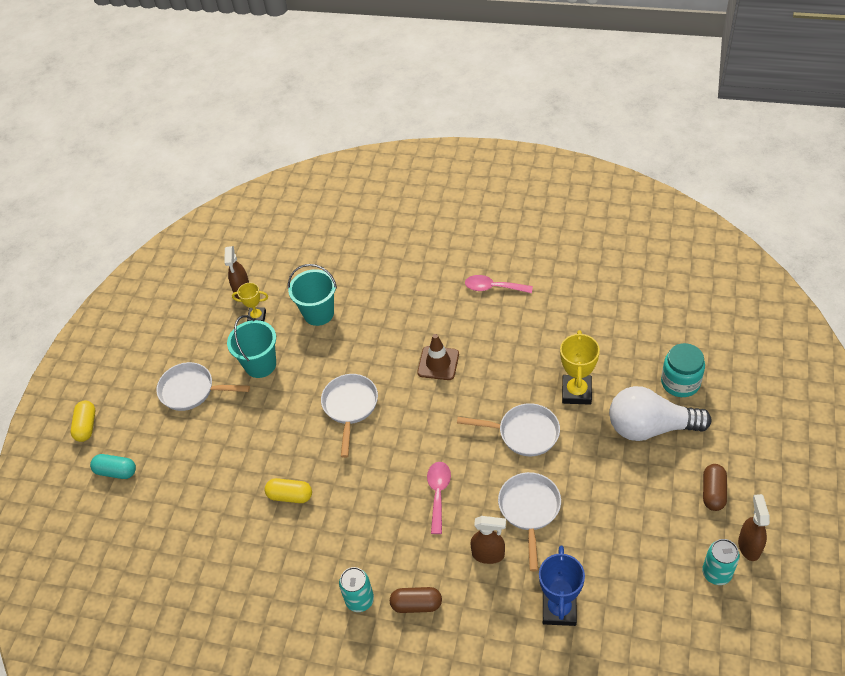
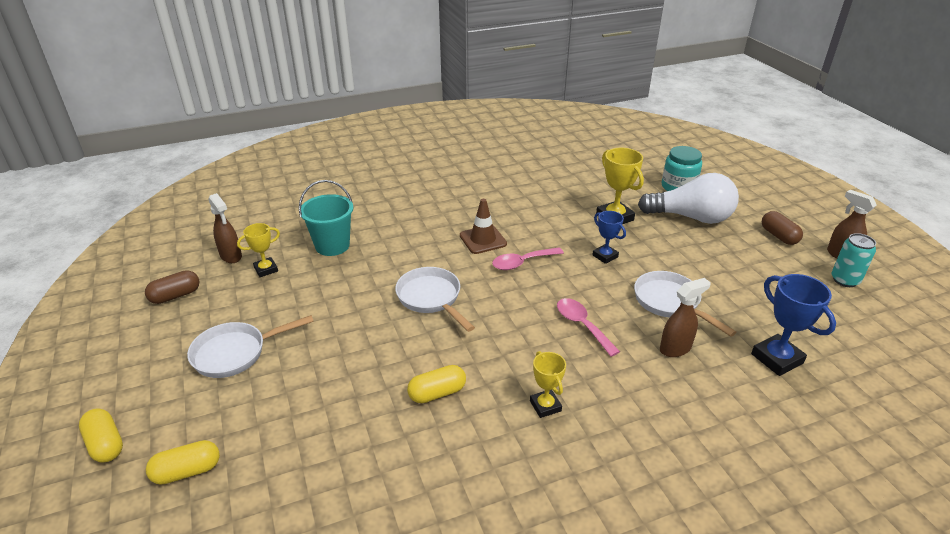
camera: 40 degrees left, 15 degrees down
turquoise capsule [90,454,136,479] -> yellow capsule [146,440,220,485]
turquoise bucket [227,315,276,378] -> none
turquoise can [339,567,374,612] -> none
brown capsule [390,587,442,613] -> brown capsule moved to [145,270,200,304]
white pan [457,403,560,456] -> blue trophy [592,211,626,264]
pink spoon [465,275,533,293] -> pink spoon moved to [492,247,564,270]
white light bulb [609,386,712,441] -> white light bulb turned 135 degrees counterclockwise [638,173,739,224]
none -> yellow trophy [530,351,566,418]

